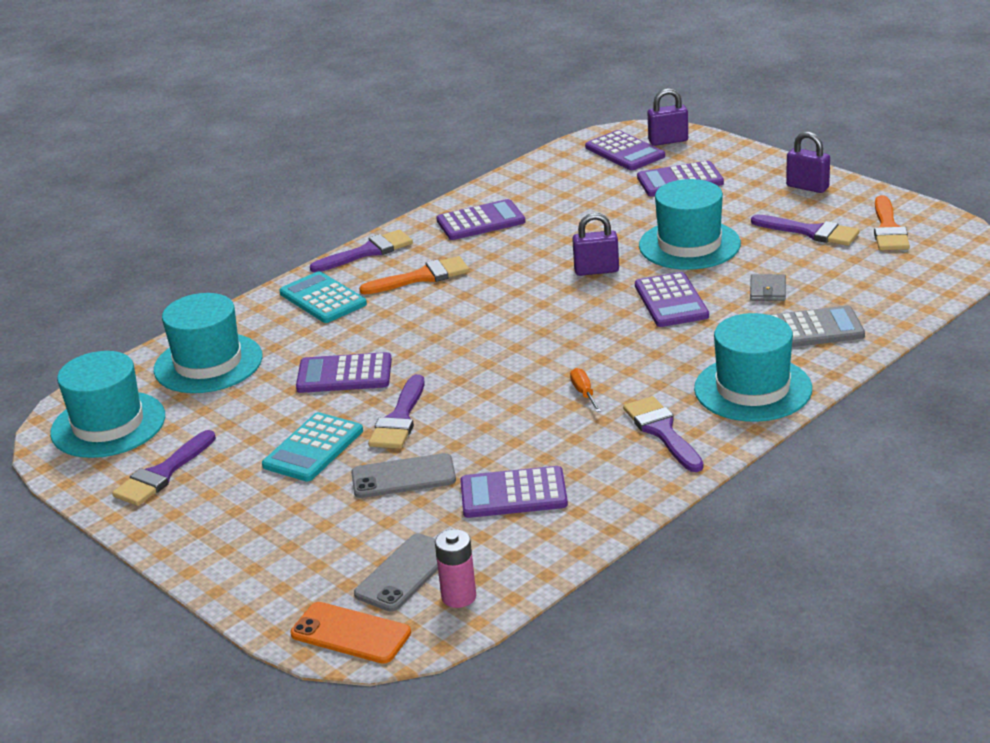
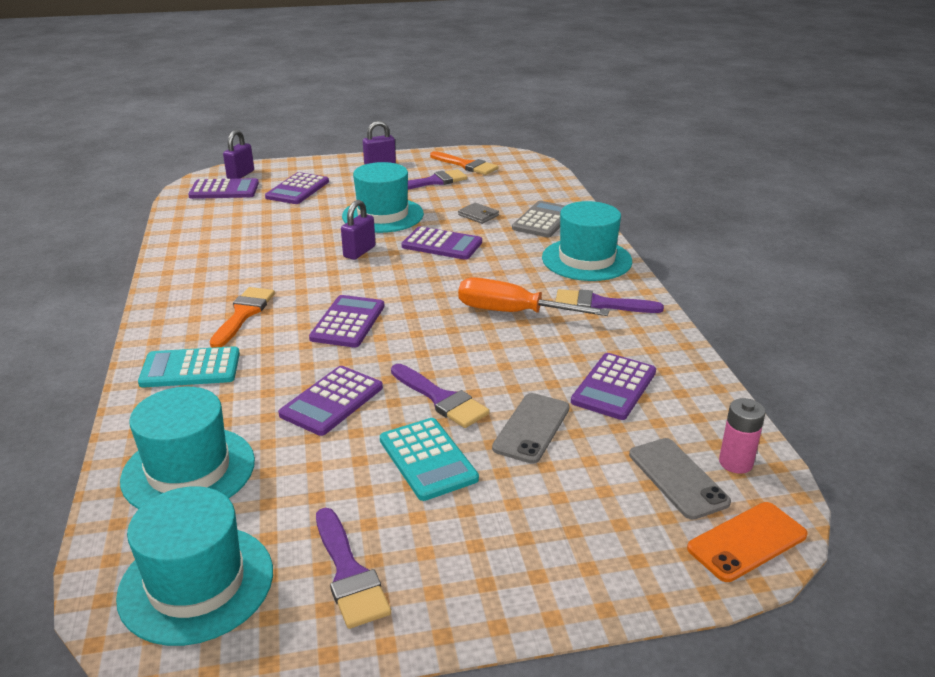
camera: 60 degrees left, 0 degrees up
purple brush [310,230,413,272] -> none
purple calculator [436,199,526,240] -> purple calculator moved to [309,295,385,348]
orange screwdriver [570,368,601,412] -> orange screwdriver [458,277,609,316], size x2.27

